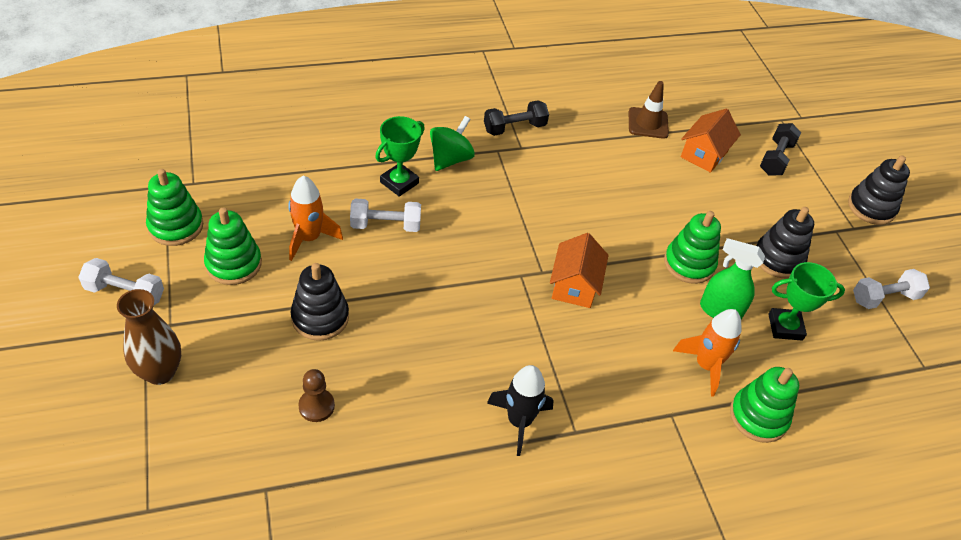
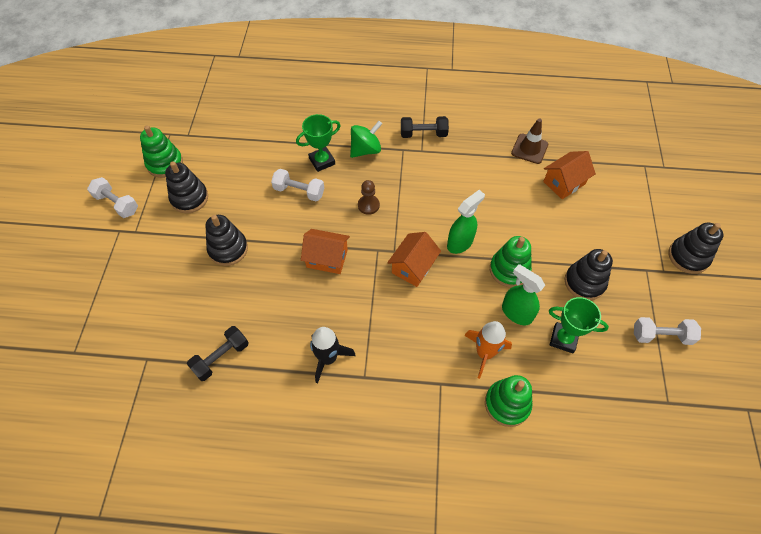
camera: 25 degrees right, 10 degrees up
brown vase [117,289,181,385] -> none
green stacking toy [204,207,262,285] -> black stacking toy [165,161,208,213]
orange rocket [288,175,343,261] -> none
brown pawn [298,369,335,422] -> brown pawn moved to [358,180,380,215]
black dumbbell [760,123,801,176] -> black dumbbell moved to [187,326,249,381]
none -> orange house [301,229,350,274]
none -> green spray bottle [447,190,485,254]

